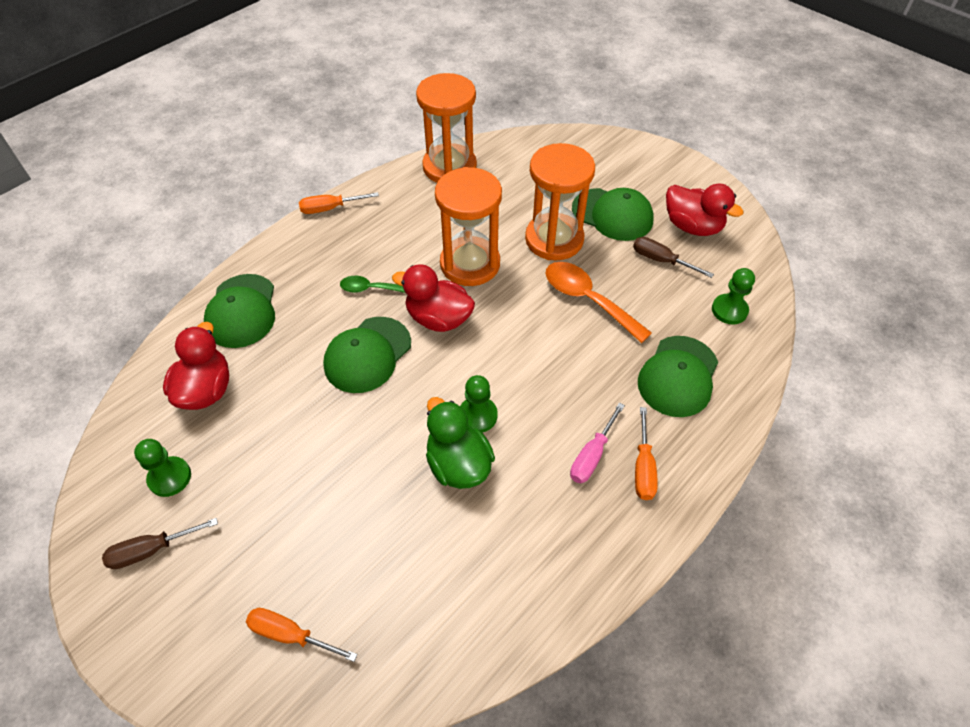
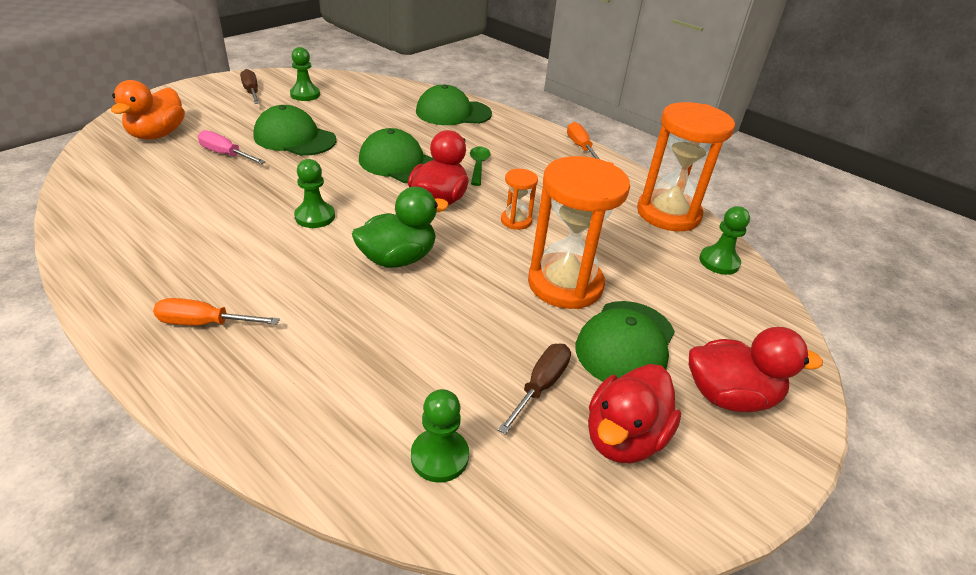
camera: 85 degrees right, 15 degrees down
red duck [163,322,229,410] -> red duck moved to [689,327,823,412]
orange screwdriver [246,608,358,662] -> orange duck [111,80,185,140]
green duck [426,397,495,489] -> green duck moved to [352,187,449,268]
orange hourglass [435,167,502,286] -> orange hourglass [501,169,538,230], size x0.47
orange spoon [546,262,652,343] -> none
pink screwdriver [570,403,625,483] -> pink screwdriver moved to [198,130,265,164]
green cap [638,336,718,417] -> green cap moved to [253,105,336,156]
none -> green pawn [699,206,750,275]

